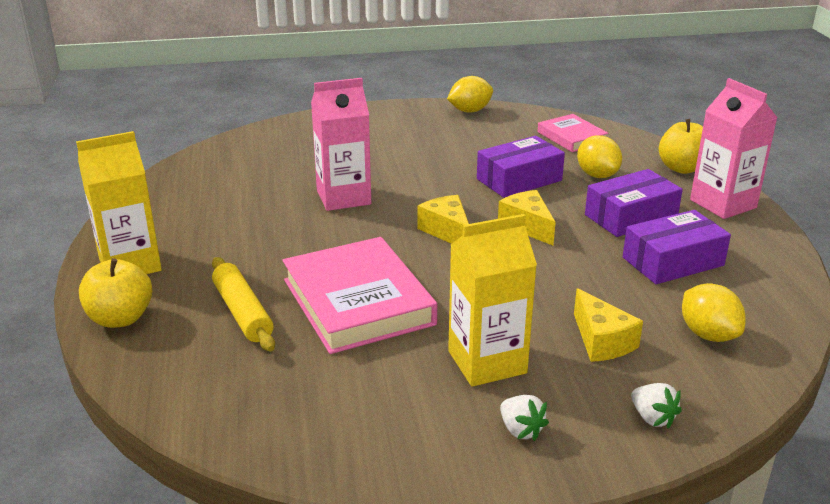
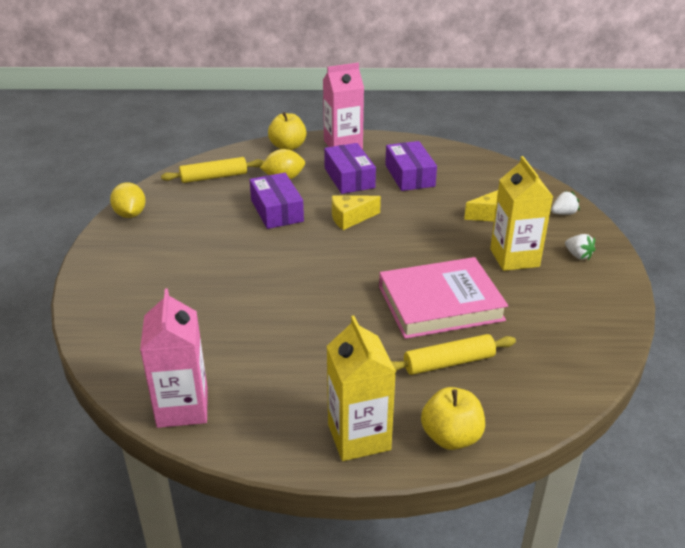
camera: 80 degrees left, 5 degrees up
pink carton [311,78,371,211] -> pink carton moved to [140,288,208,428]
yellow cheese [417,195,469,244] -> none
white strawberry [500,395,549,441] -> white strawberry turned 75 degrees clockwise [565,234,596,260]
pink book [538,114,608,152] -> yellow rolling pin [161,157,264,183]
yellow lemon [682,283,746,342] -> none

